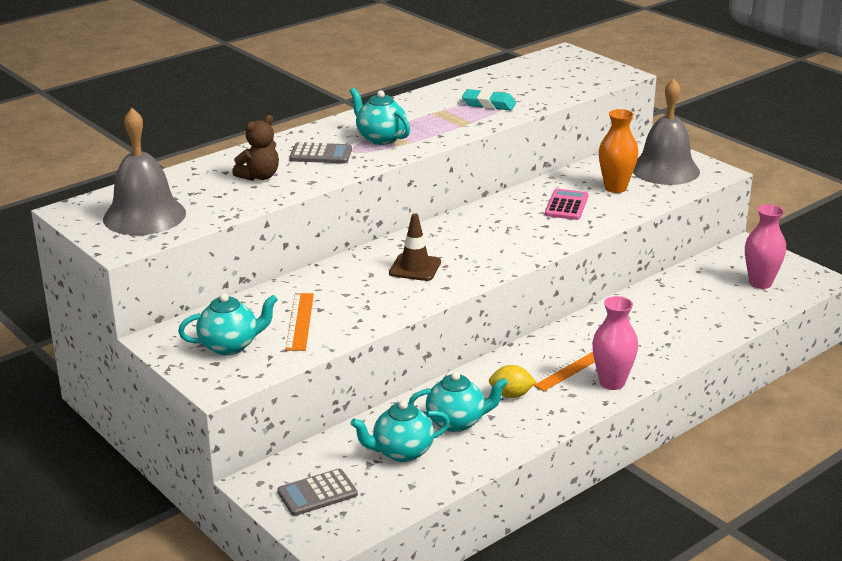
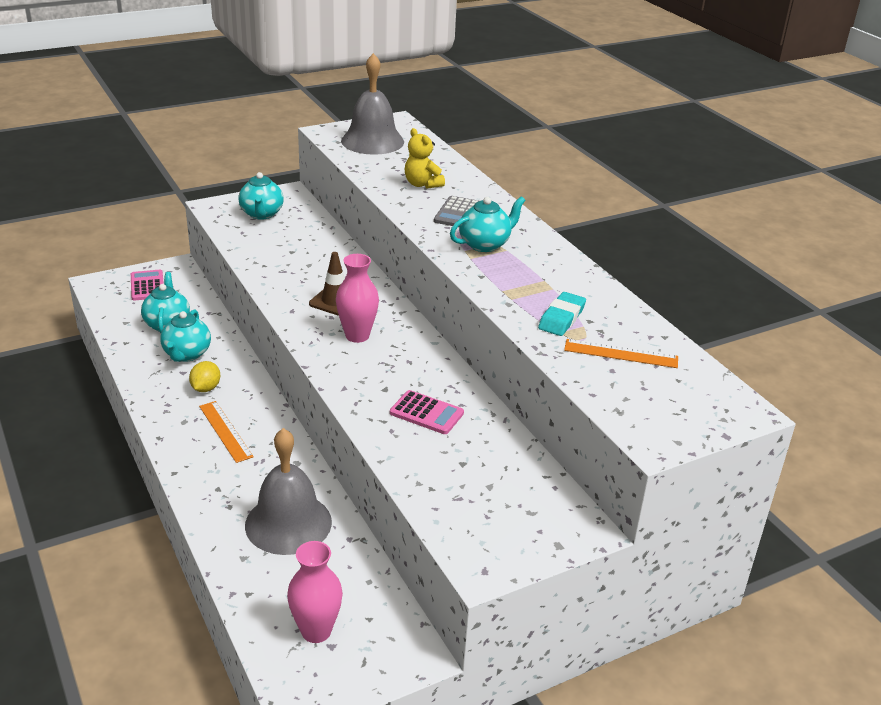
camera: 100 degrees right, 5 degrees up
brown teddy bear [232,115,279,181] -> yellow teddy bear [405,128,445,189]
grey calculator [277,469,358,516] -> pink calculator [131,270,164,301]
orange ruler [285,293,314,351] -> orange ruler moved to [564,339,678,368]
pink vase [592,296,638,390] -> pink vase moved to [336,254,379,343]
orange vase [599,109,638,193] -> none
grey bell [633,79,700,185] -> grey bell moved to [245,428,332,555]

